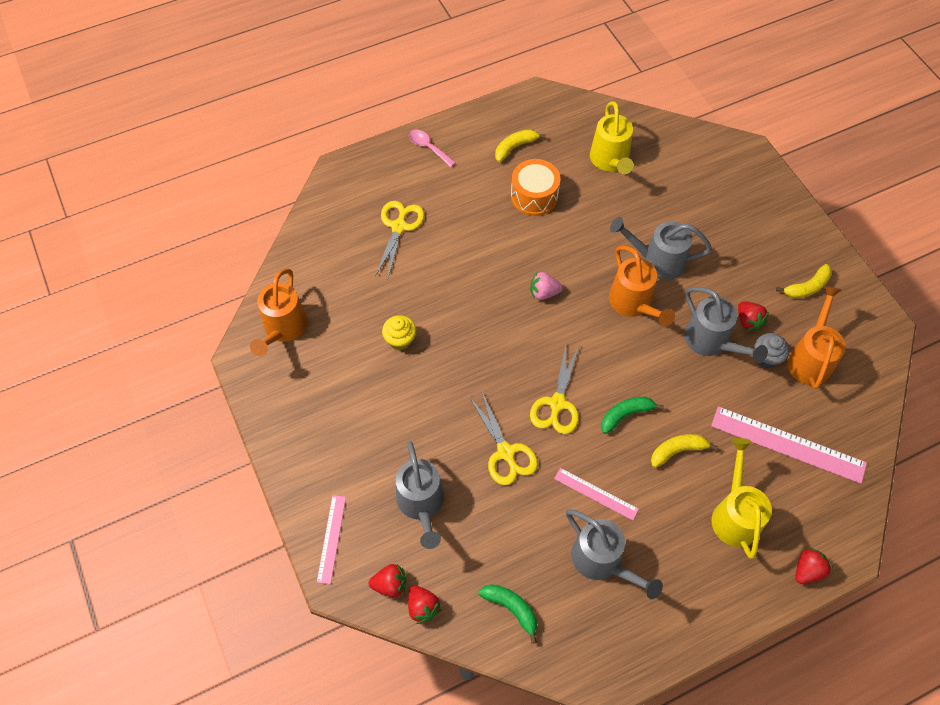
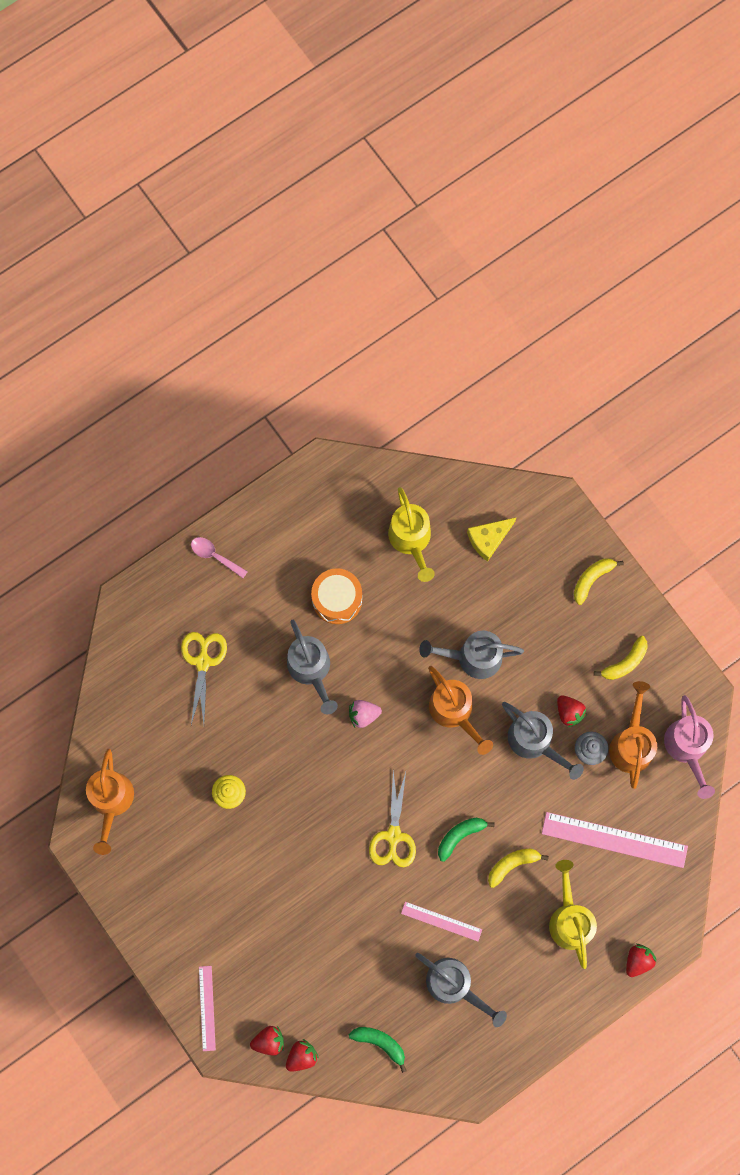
camera: 10 degrees left, 15 degrees up
grey watering can [396,441,444,549] -> grey watering can moved to [287,619,338,714]
red strawberry [408,585,441,624] -> red strawberry turned 90 degrees counterclockwise [286,1039,319,1072]
yellow scissors [470,390,538,485] -> none
yellow banana [495,129,546,162] -> yellow banana moved to [574,559,624,605]
none -> yellow cheese [467,517,517,562]
none -> pink watering can [664,695,715,799]

